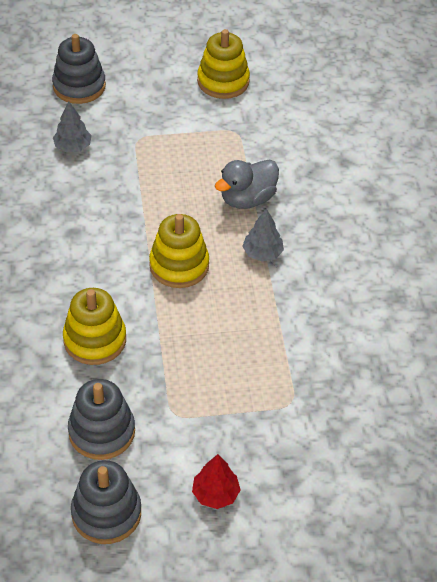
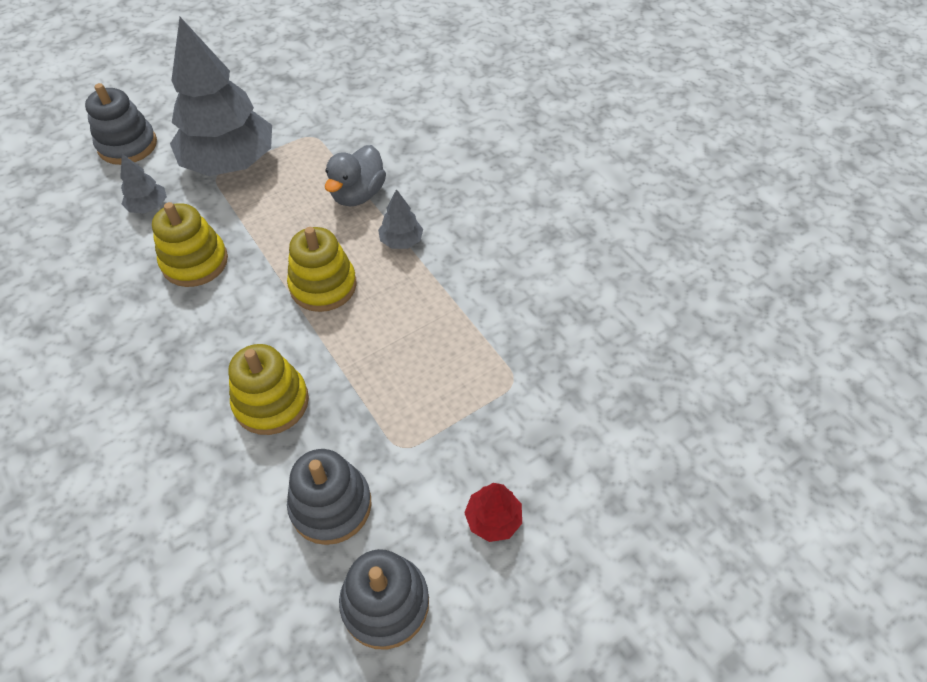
camera: 25 degrees left, 5 degrees up
yellow stacking toy [197,29,250,99] -> yellow stacking toy moved to [152,202,228,287]
none -> grey tree [170,17,272,176]

